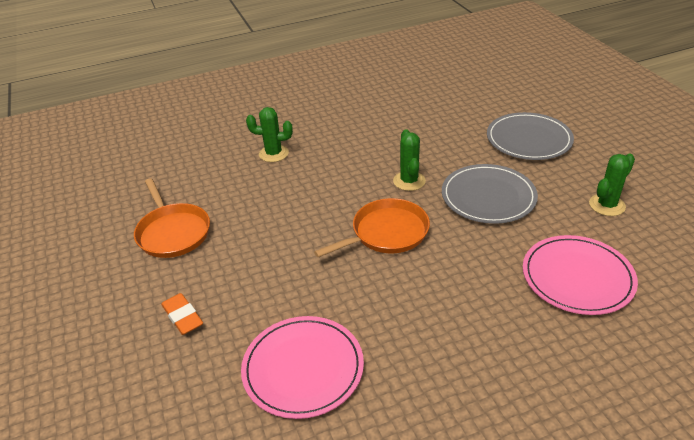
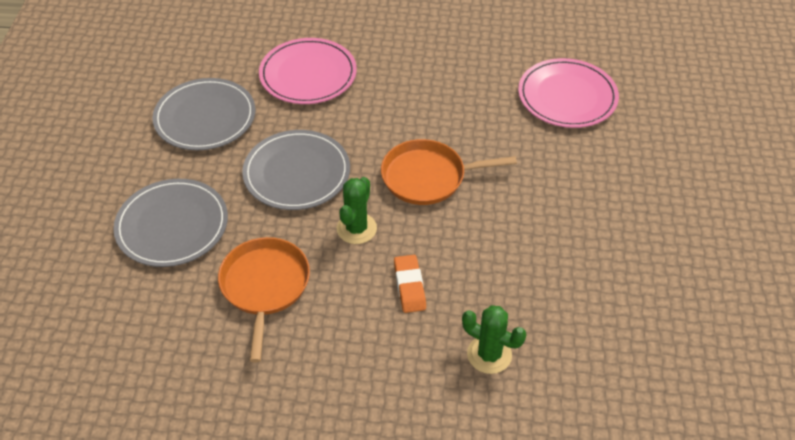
camera: 155 degrees left, 10 degrees up
orange pan [134,178,210,258] -> orange pan moved to [218,237,310,362]
orange eraser [161,293,203,335] -> orange eraser moved to [394,255,426,313]
green cactus [589,153,635,216] -> grey plate [152,78,255,150]

